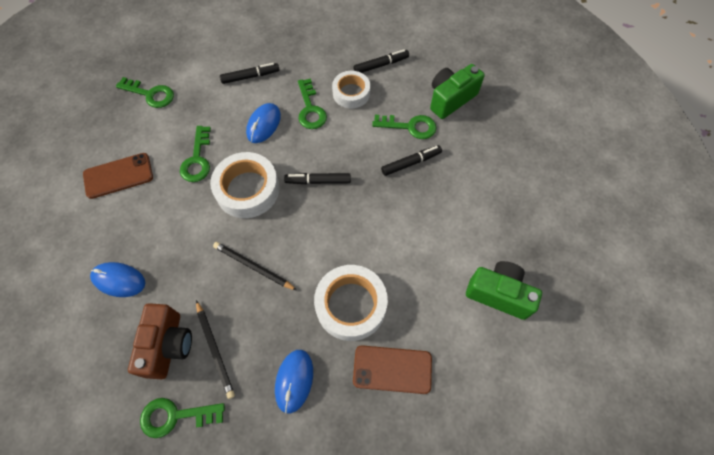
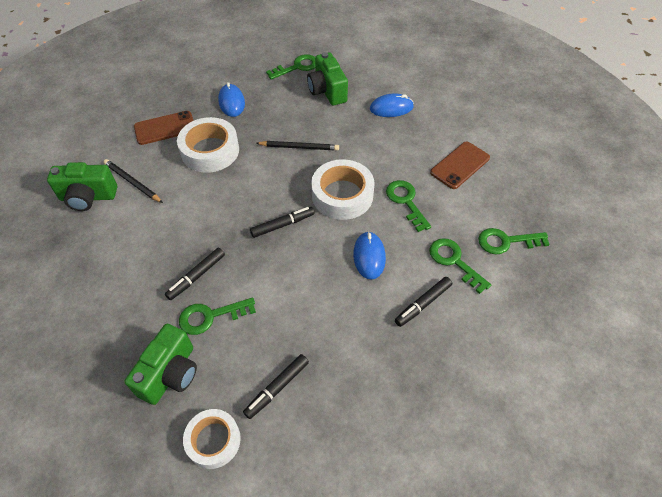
camera: 155 degrees right, 10 degrees down
brown camera [128,303,192,379] -> green camera [307,52,348,106]
black pencil [196,300,235,399] -> black pencil moved to [103,159,163,203]
green key [298,79,327,129] -> green key moved to [429,238,491,294]
white tape [332,71,370,108] -> white tape moved to [183,409,241,469]

